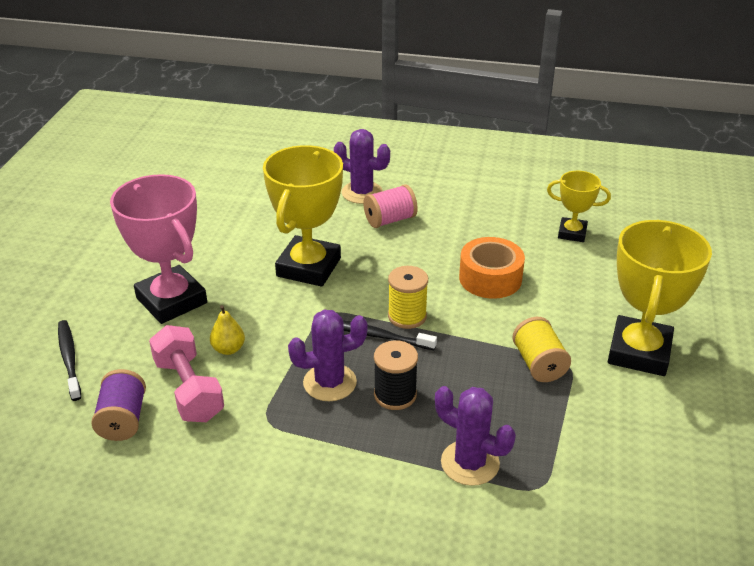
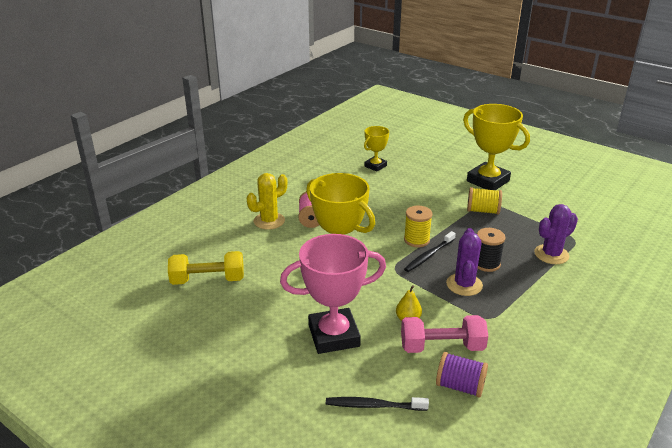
camera: 65 degrees left, 5 degrees down
purple cactus [334,129,390,204] -> yellow cactus [247,173,287,230]
orange tape [459,237,525,299] -> none
none -> yellow dumbbell [168,251,244,285]

